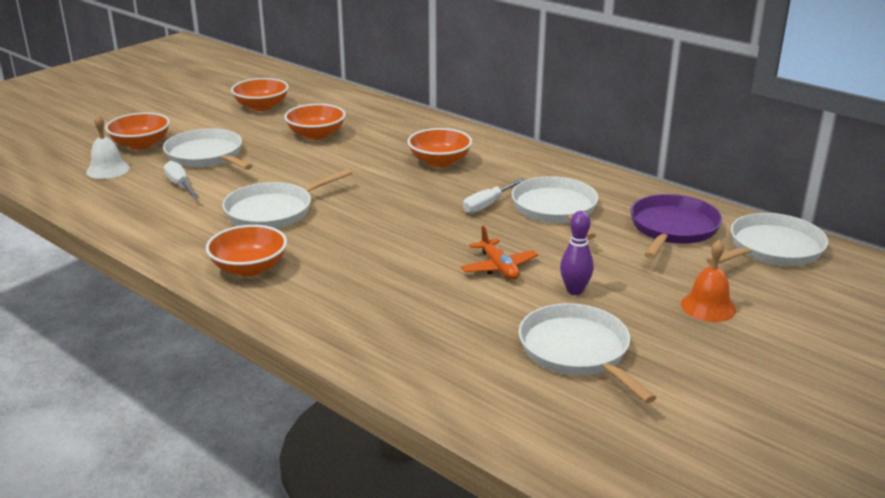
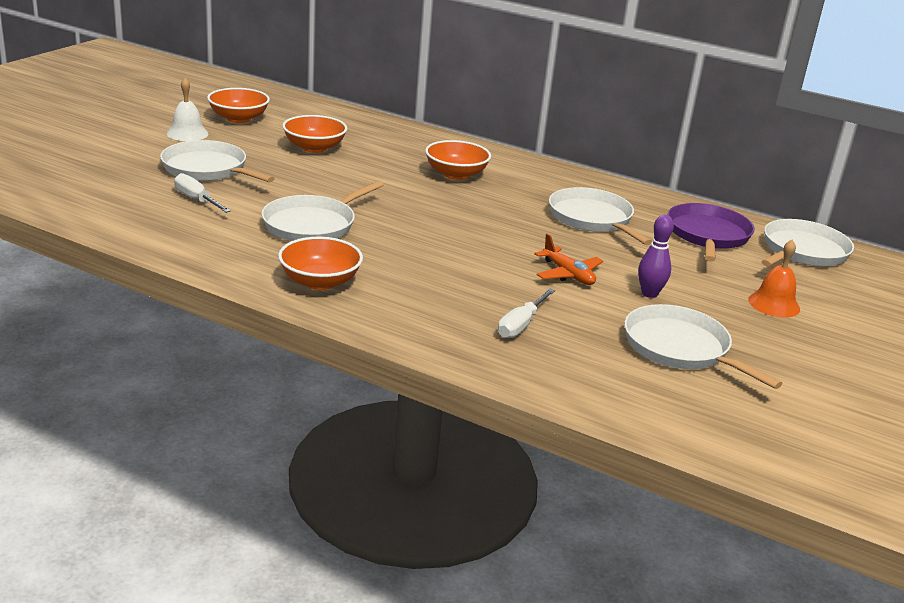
camera: 15 degrees left, 0 degrees up
white bell [86,114,130,179] -> white bell moved to [167,78,208,141]
orange bowl [105,112,170,150] -> none
white screwdriver [463,178,525,214] -> white screwdriver moved to [498,288,555,338]

